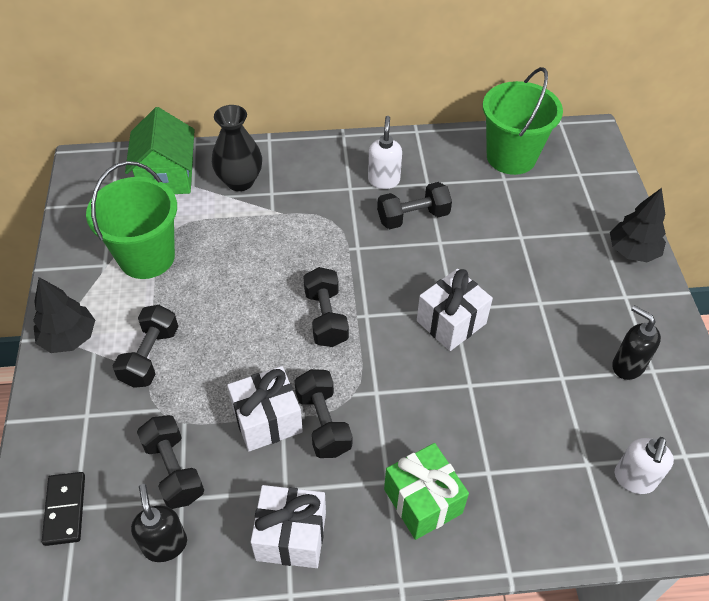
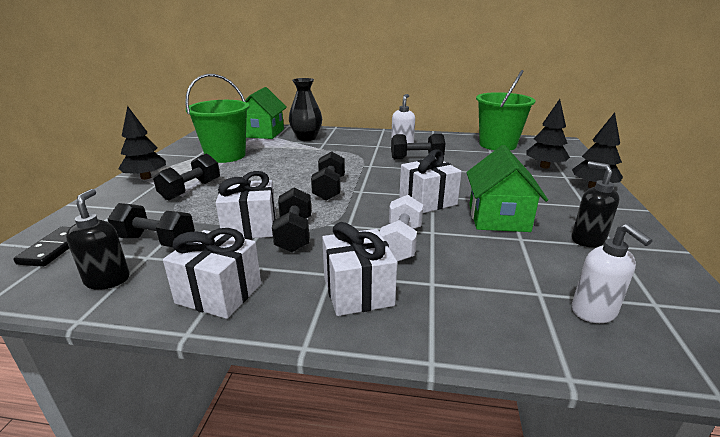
camera: 15 degrees right, 25 degrees down
black dumbbell [137,415,204,509] -> black dumbbell turned 60 degrees counterclockwise [108,203,195,247]
green gift [384,443,469,540] -> white gift [322,222,397,316]
white soap dispenser [615,437,674,494] -> white soap dispenser turned 60 degrees counterclockwise [572,223,652,323]
none -> white dumbbell [380,195,423,262]
none -> green house [467,145,548,232]
none -> black tree [526,99,570,168]

